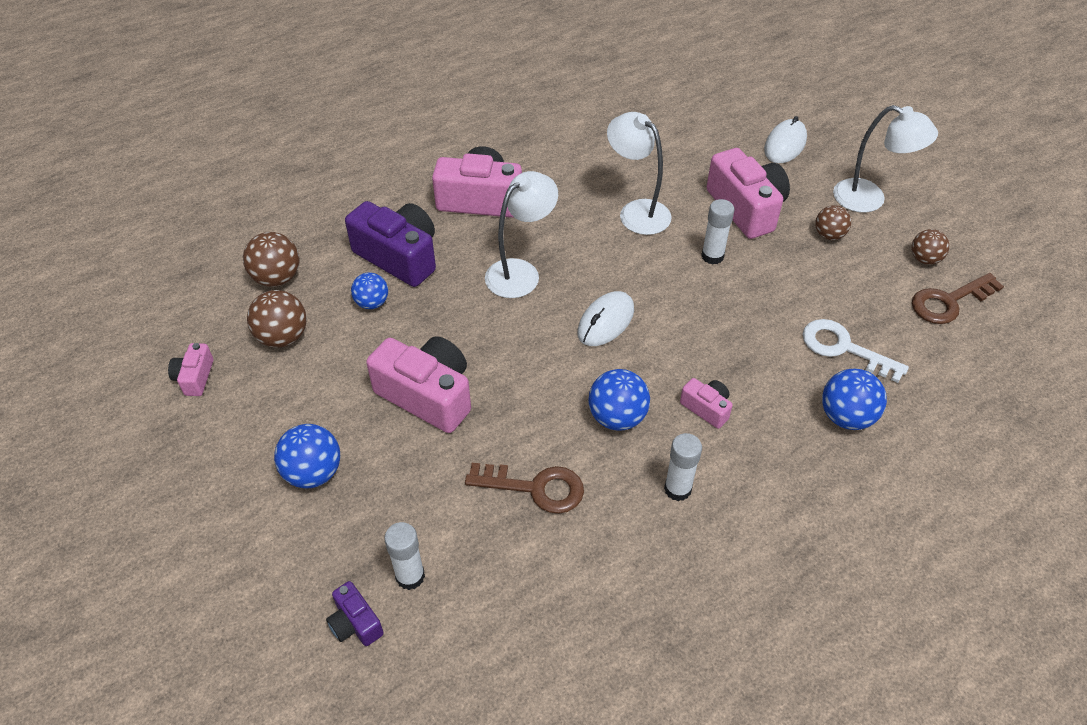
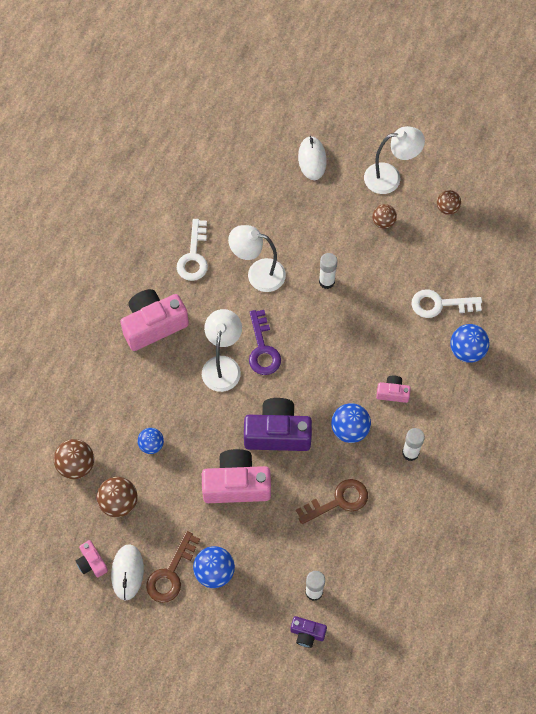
camera: 35 degrees left, 15 degrees up
purple camera [345,201,436,287] -> purple camera moved to [244,398,312,451]
white mouse [578,291,634,346] -> white mouse moved to [111,544,144,600]
pink camera [707,148,790,239] -> none
brown key [912,273,1004,324] -> brown key moved to [146,531,200,603]
none -> white key [177,219,208,281]
none -> purple key [249,310,281,375]

